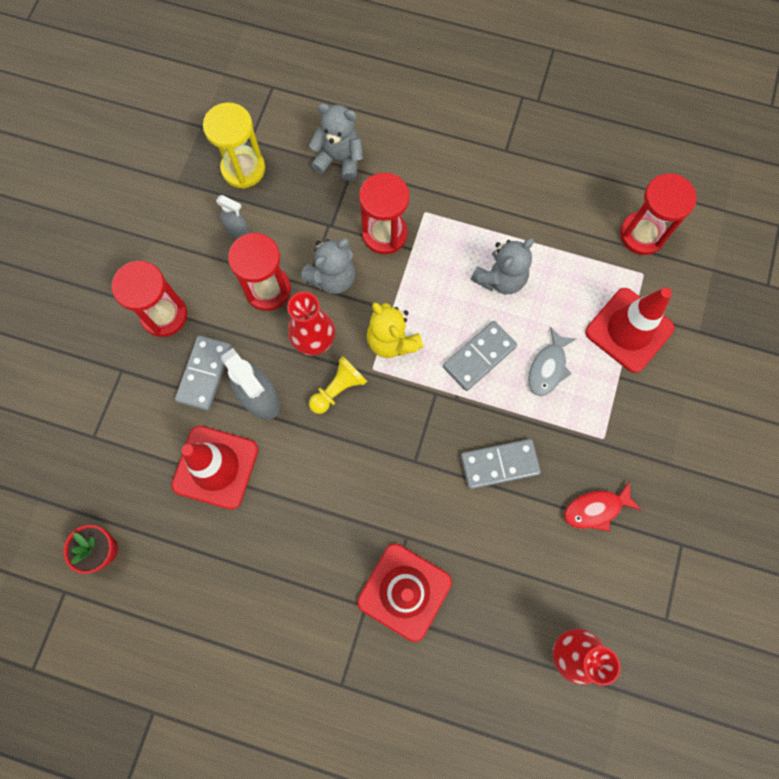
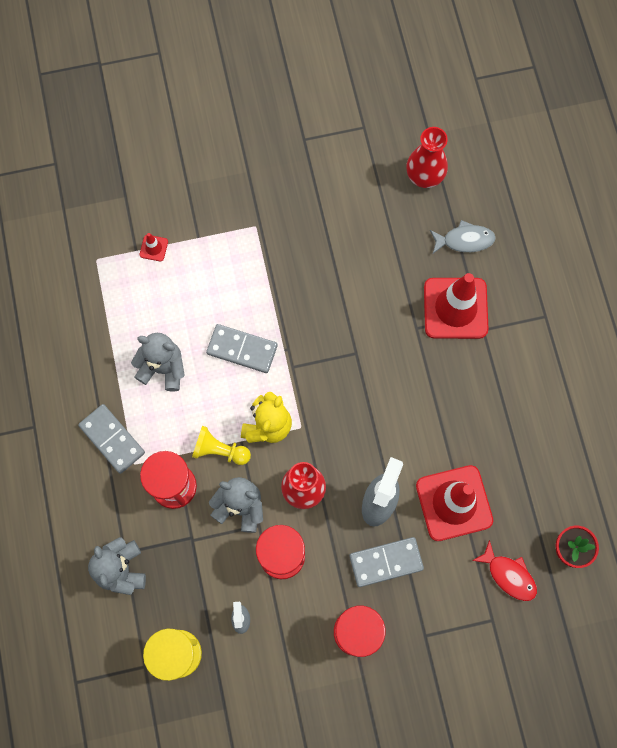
camera: 120 degrees left, 0 degrees up
yellow pawn [309,356,367,414] -> yellow pawn moved to [192,426,251,465]
grey domino [461,439,541,489] -> grey domino moved to [78,404,145,474]
grey fish [528,327,576,396] -> grey fish moved to [430,220,496,254]
red fish [564,481,641,531] -> red fish moved to [472,540,537,601]
red traffic cone [585,287,674,373] -> red traffic cone [139,233,168,262], size x0.40
red hourglass [620,173,697,255] -> none

